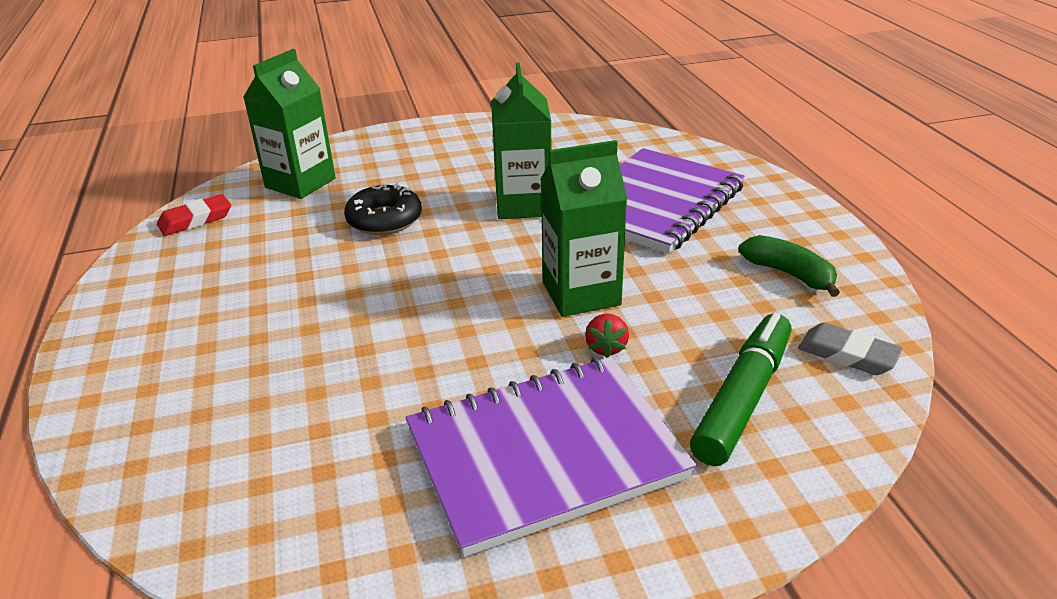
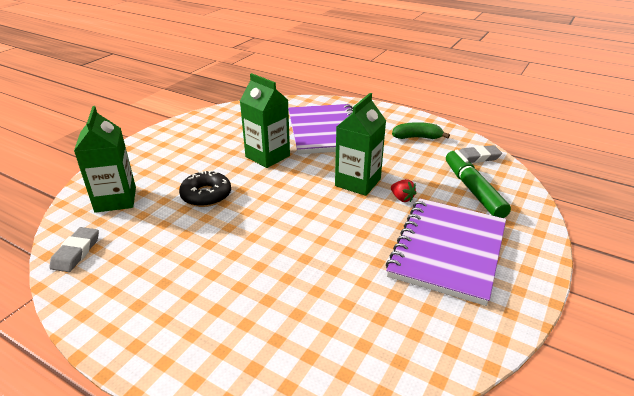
camera: 45 degrees left, 0 degrees up
red eraser [157,194,231,236] -> grey eraser [49,227,99,272]

